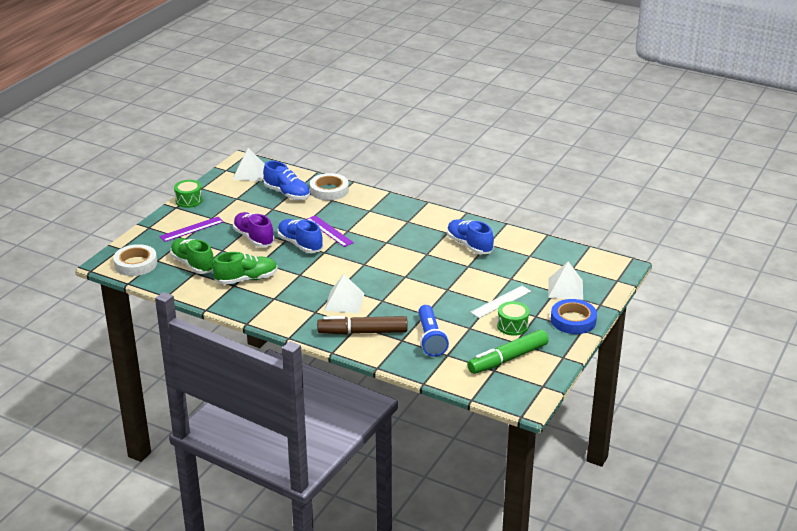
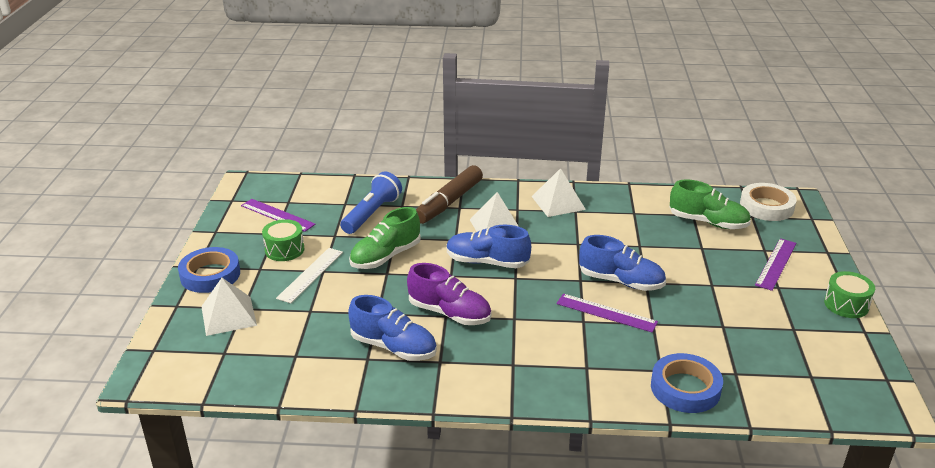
camera: 155 degrees right, 0 degrees up
green shoe [213,252,278,285] -> green shoe moved to [349,207,421,269]
white pyramid [232,148,265,181] -> white pyramid moved to [531,168,586,217]
purple shoe [233,212,275,247] -> purple shoe moved to [407,263,491,325]
blue shoe [263,161,310,200] -> blue shoe moved to [446,225,531,268]
white tape [310,173,349,201] -> blue tape [651,353,723,413]
brown marker [317,316,408,335] -> brown marker turned 150 degrees clockwise [416,165,483,224]
blue flashlight [418,305,449,357] -> blue flashlight turned 60 degrees clockwise [340,171,402,234]
green marker [467,329,549,374] -> purple ruler [241,199,316,232]

